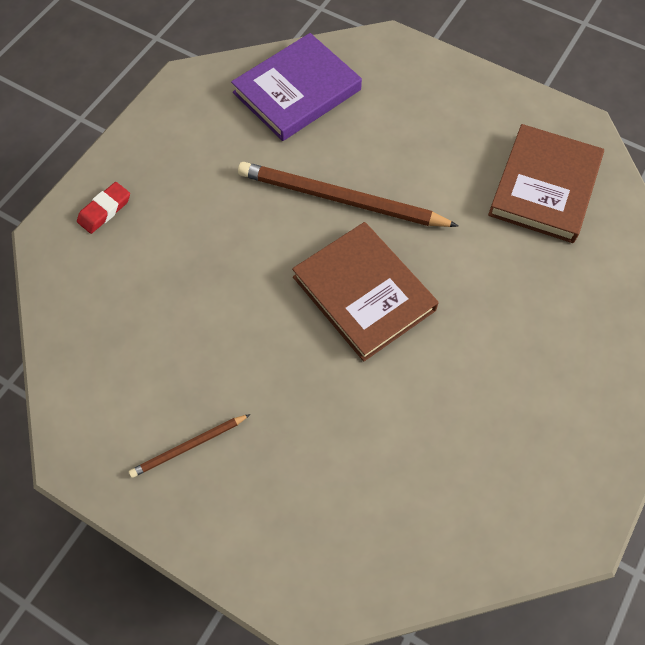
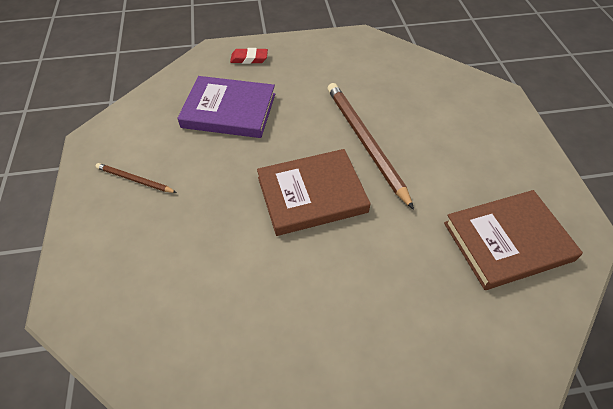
camera: 50 degrees right, 10 degrees down
purple book [231,33,362,141] -> purple book moved to [177,76,275,138]
brown book [292,222,439,362] -> brown book turned 60 degrees clockwise [257,149,371,236]

